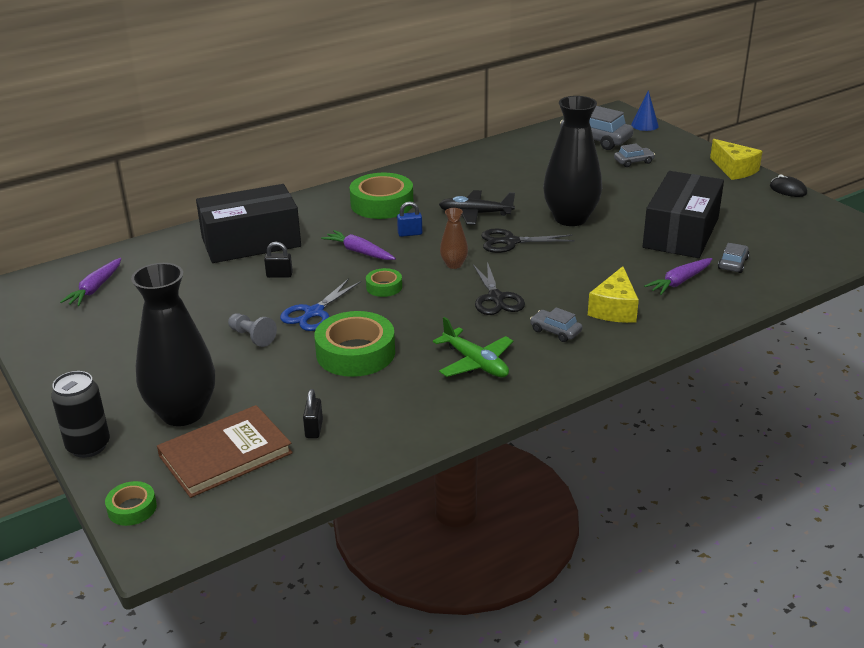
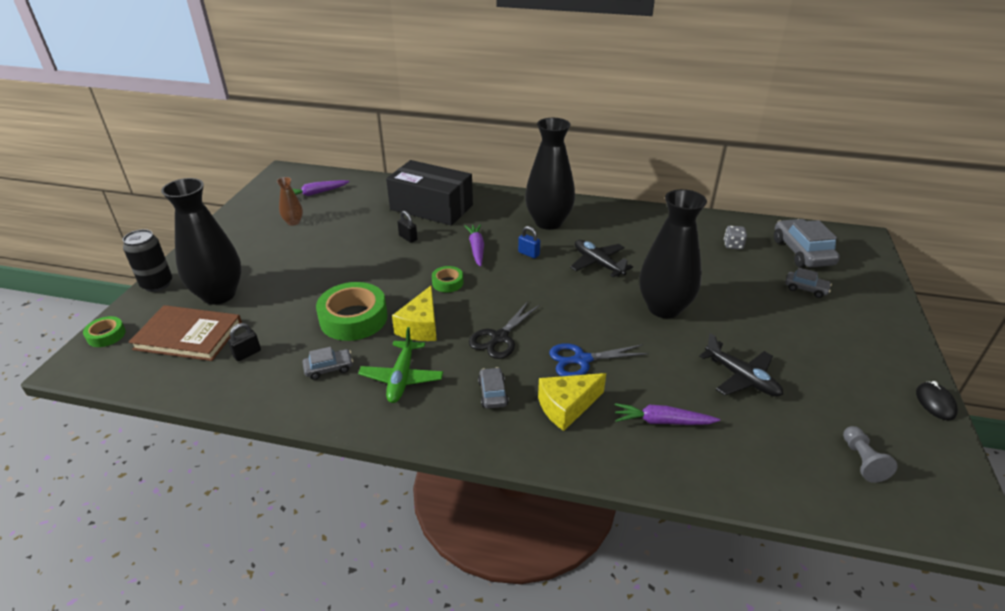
camera: 45 degrees right, 5 degrees up
grey pawn [228,313,277,347] -> grey pawn moved to [843,426,898,483]
blue scissors [280,278,361,331] -> blue scissors moved to [549,343,649,376]
green tape [350,173,413,219] -> black vase [525,118,575,230]
brown vase [440,208,468,269] -> brown vase moved to [277,177,303,226]
black scissors [481,229,575,253] -> none
blue cone [631,90,659,131] -> none
black box [643,171,724,258] -> black plane [699,333,783,397]
yellow cheese [710,139,762,180] -> yellow cheese moved to [392,286,437,341]
grey car [718,243,749,273] -> grey car moved to [302,347,353,380]
none -> grey dice [724,226,747,250]

